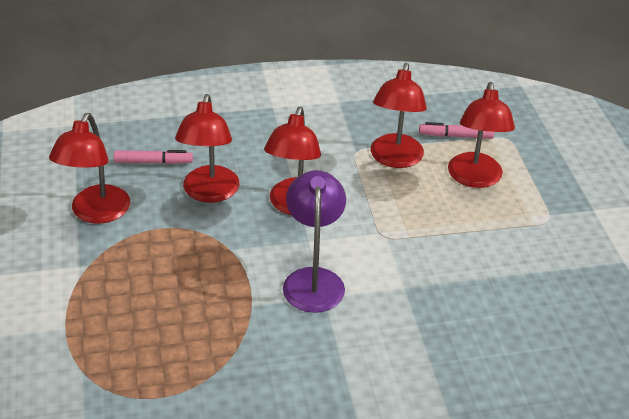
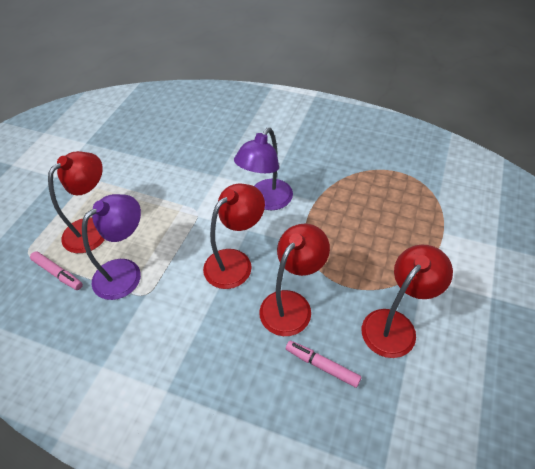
camera: 145 degrees left, 10 degrees up
red lamp [371,63,427,168] -> purple lamp [82,194,141,300]

